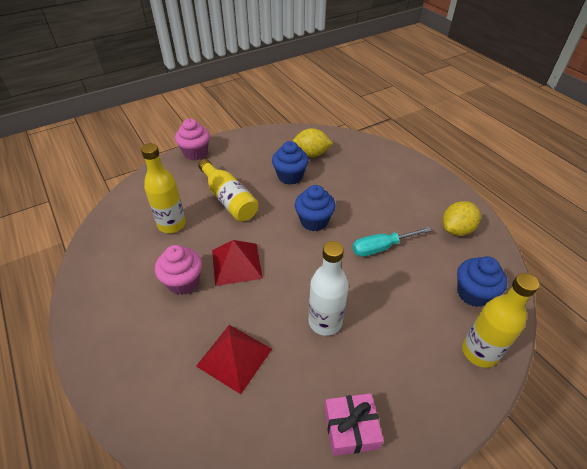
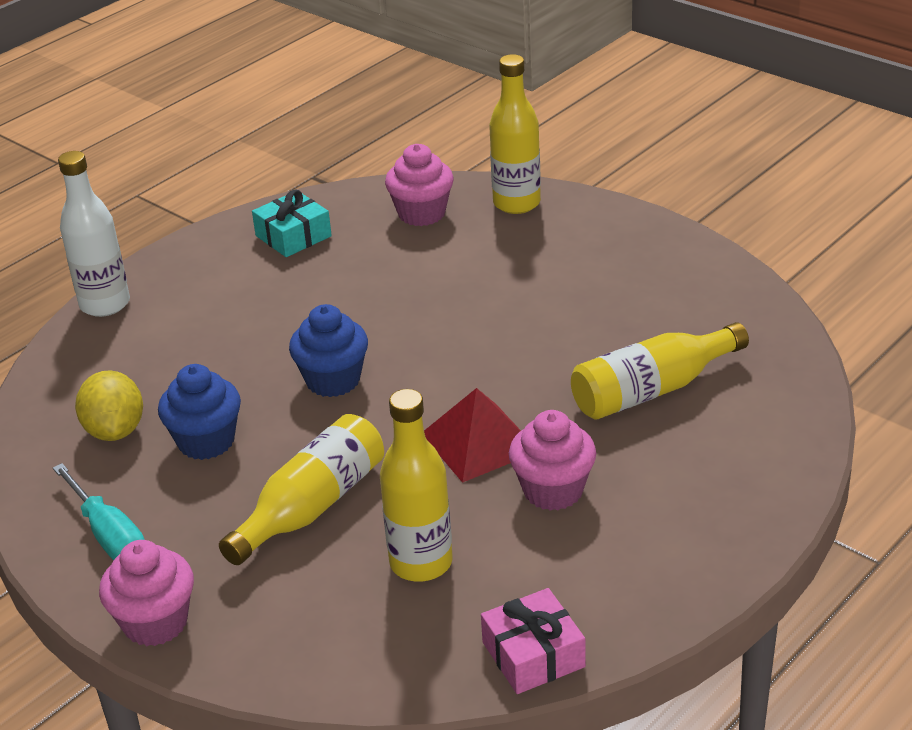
camera: 105 degrees left, 10 degrees down
red pyramid [196,325,272,394] -> yellow bottle [571,322,749,420]
white bottle [309,241,349,336] -> white bottle moved to [58,151,130,317]
pink gift [324,393,384,456] -> pink gift moved to [481,588,586,694]
turquoise screwdriver [352,227,432,257] -> turquoise screwdriver moved to [53,463,145,561]
yellow lemon [443,201,481,236] -> turquoise gift [252,190,332,257]
blue cupcake [457,256,507,307] -> pink cupcake [385,144,454,226]

